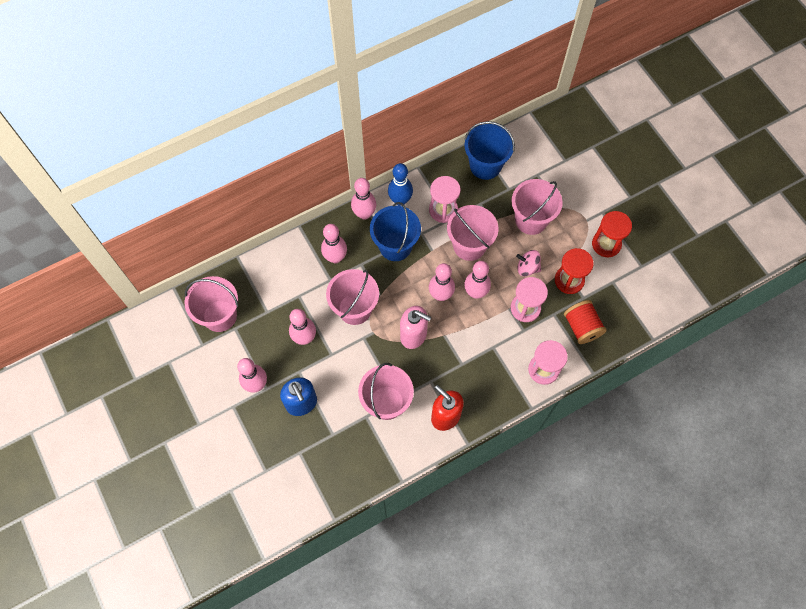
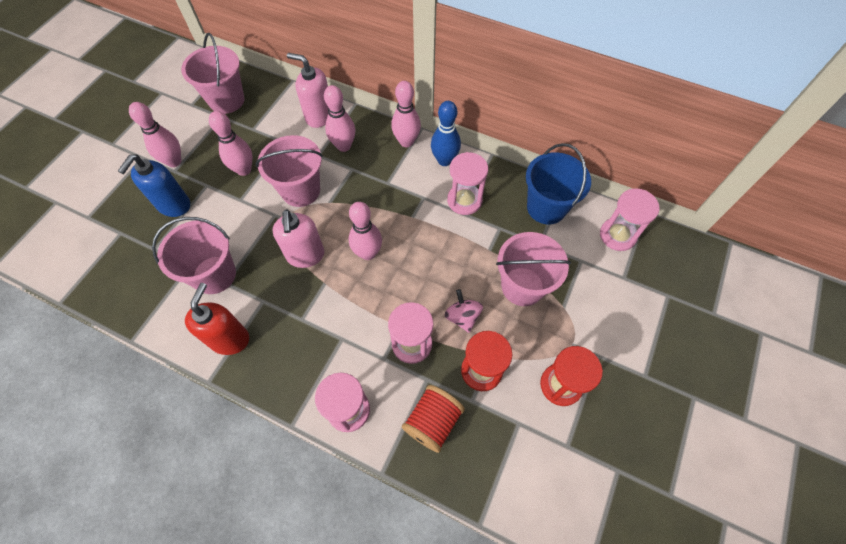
camera: 55 degrees right, 5 degrees down
blue bucket [370,202,421,261] -> none
pink bucket [447,205,498,261] -> none
pink bowling pin [464,261,491,299] -> none
none -> pink soap dispenser [287,53,329,128]
none -> pink hourglass [600,188,660,251]

